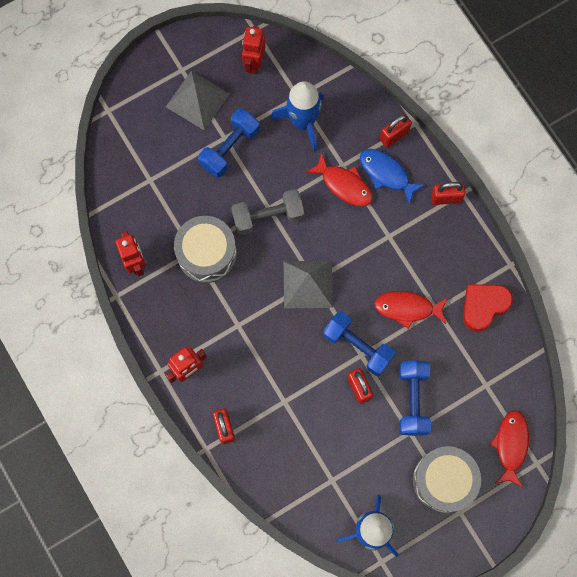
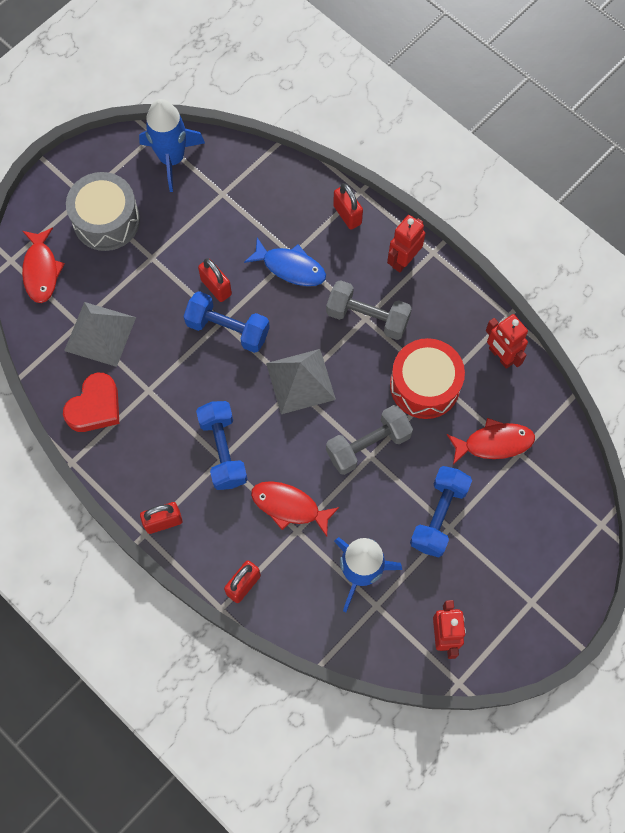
camera: 165 degrees right, 5 degrees down
grey pyramid [166,71,230,130] -> grey pyramid moved to [64,302,136,367]
grey drum [174,216,237,283] -> red drum [390,338,465,419]
blue fish [360,149,425,205] -> blue fish moved to [244,238,326,286]
red fish [374,291,448,329] -> red fish moved to [447,418,535,465]
blue dumbbell [399,360,431,436] -> blue dumbbell moved to [196,401,248,490]
none -> grey dumbbell [326,280,412,340]

